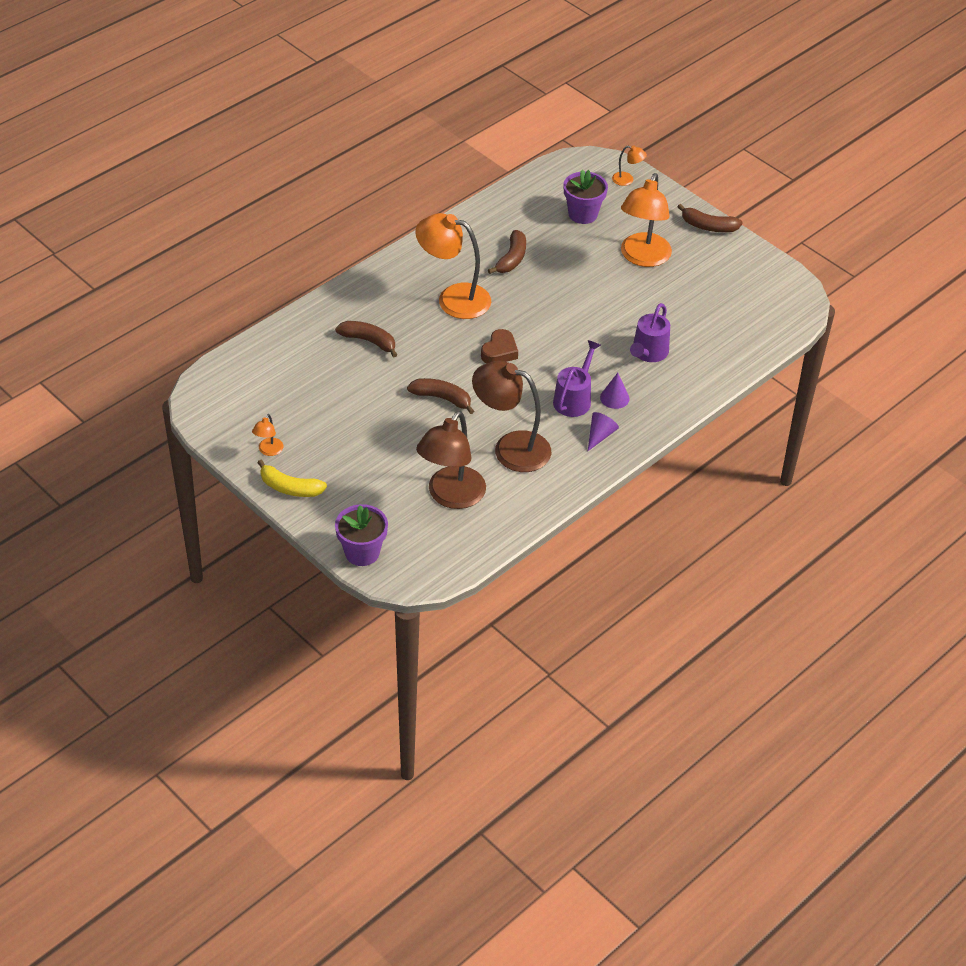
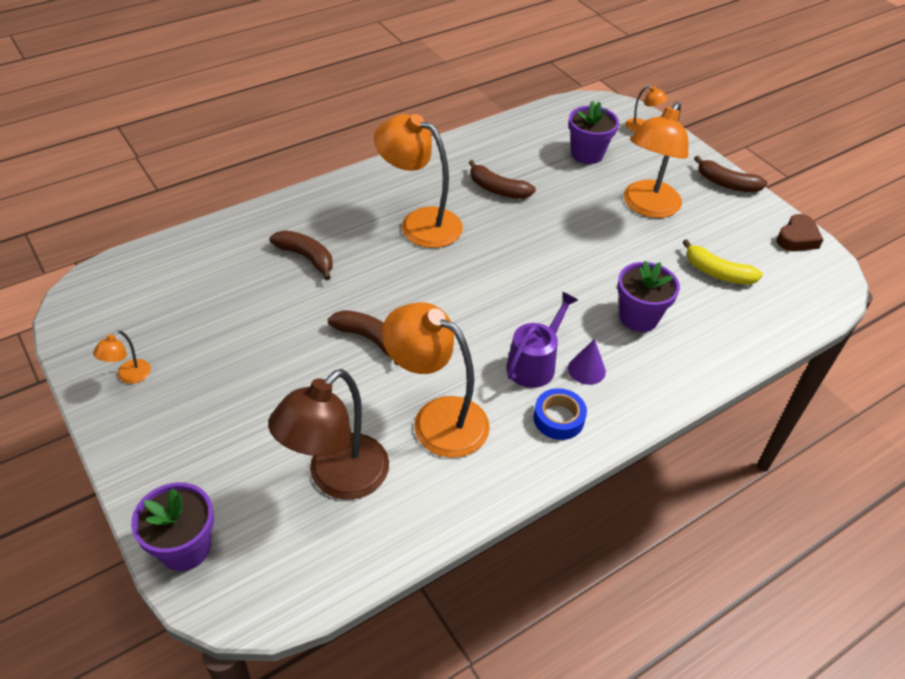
camera: 10 degrees right, 0 degrees up
yellow banana [257,460,327,497] -> yellow banana moved to [683,239,763,285]
brown lamp [472,361,551,472] -> orange lamp [382,302,490,458]
brown heart [481,329,518,364] -> brown heart moved to [776,214,823,251]
brown banana [488,230,526,274] -> brown banana turned 90 degrees clockwise [469,160,536,199]
purple cone [588,412,619,451] -> blue tape [533,388,587,440]
purple watering can [630,303,670,362] -> purple flower pot [617,261,680,332]

